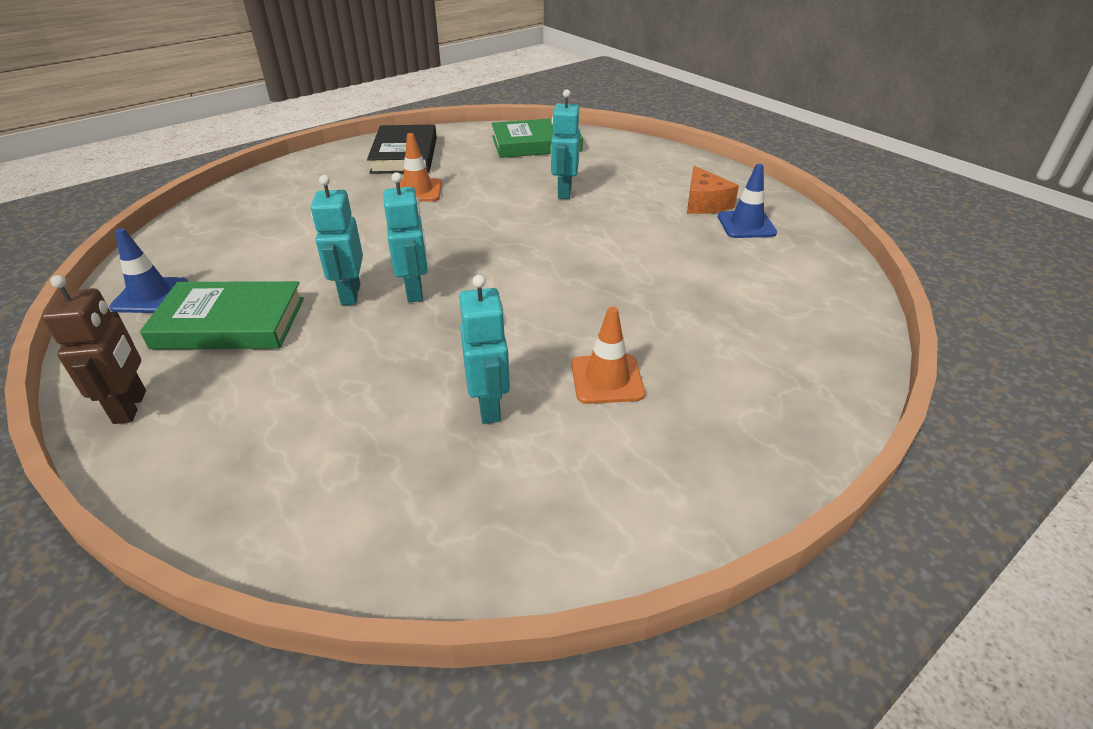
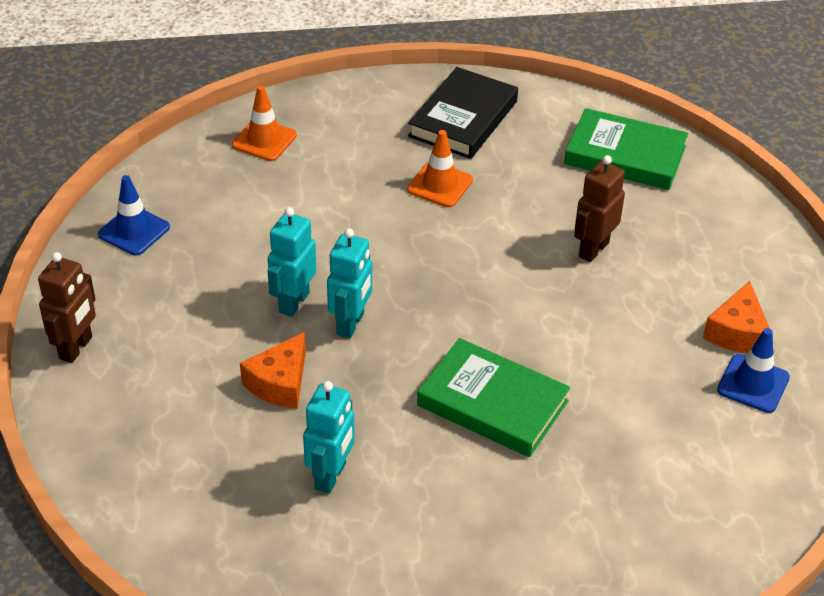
camera: 30 degrees right, 5 degrees up
green book [140,281,304,349] -> green book moved to [417,338,570,457]
turquoise robot [551,89,580,199] -> brown robot [574,155,625,262]
orange traffic cone [571,307,645,404] -> orange traffic cone moved to [232,85,297,161]
none -> orange cheese [240,332,306,409]

